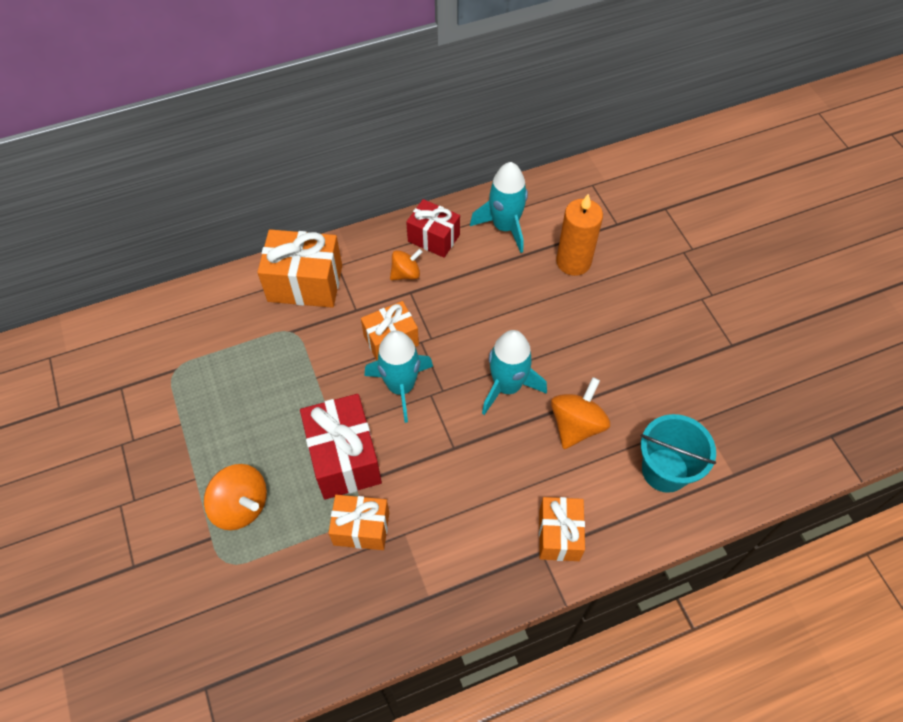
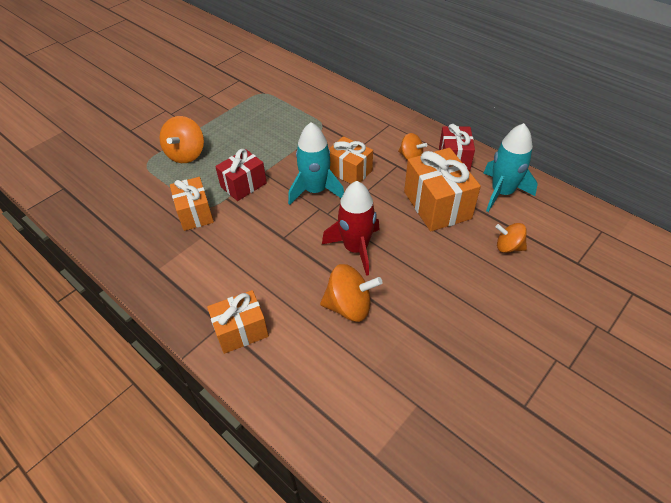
camera: 65 degrees right, 10 degrees down
orange gift [257,229,342,308] -> orange gift moved to [404,148,481,231]
red gift [300,394,382,499] -> red gift [215,149,267,201], size x0.65
turquoise rocket [482,330,547,415] -> red rocket [322,181,379,276]
orange candle [556,194,603,276] -> orange spinning top [496,223,527,253]
turquoise bucket [641,414,716,493] -> none

